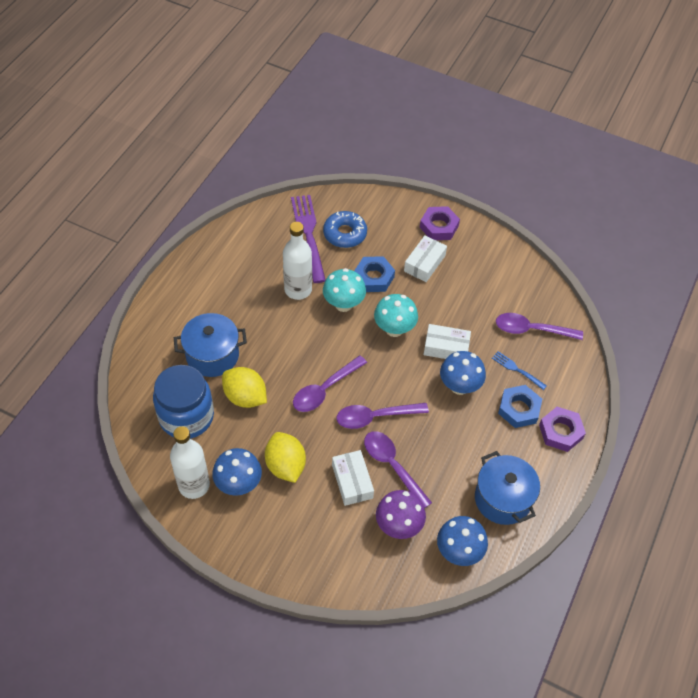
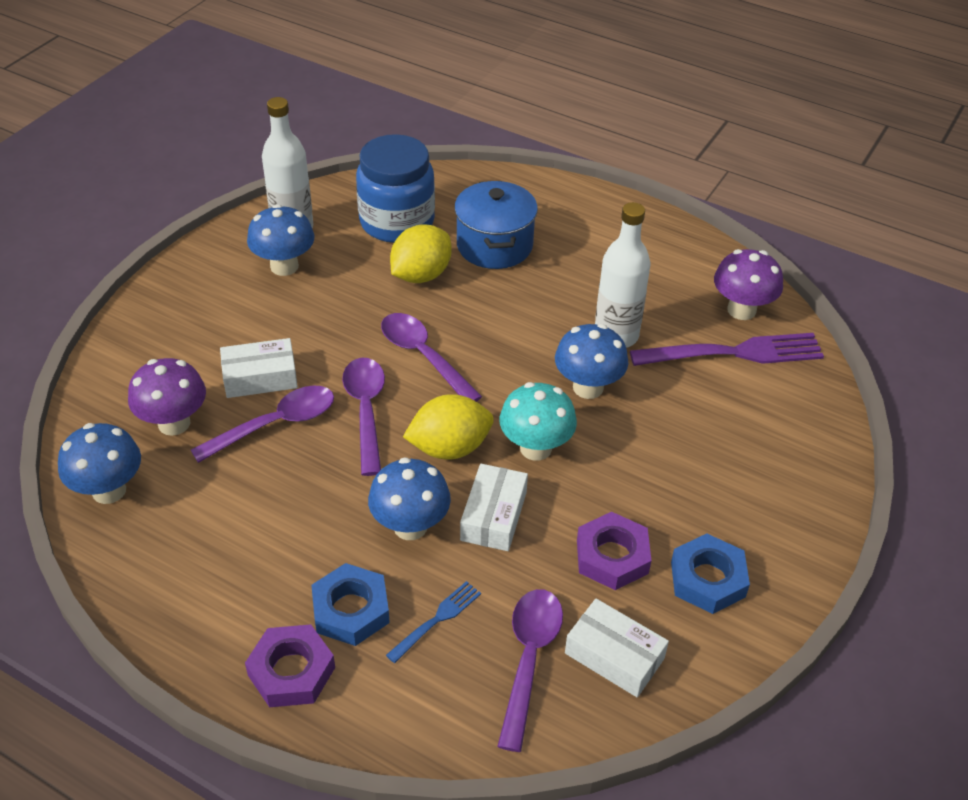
camera: 95 degrees right, 10 degrees down
yellow lemon [265,432,306,483] -> yellow lemon moved to [403,394,494,460]
blue donut [323,211,367,248] -> none
turquoise mushroom [323,268,366,312] -> blue mushroom [555,324,629,399]
blue nut [354,256,395,292] -> blue nut moved to [671,534,750,614]
white box [404,236,447,282] -> white box moved to [565,598,669,697]
purple nut [420,206,460,240] -> purple nut moved to [577,512,651,590]
blue pot [475,451,540,525] -> none
none -> purple mushroom [714,249,783,320]

